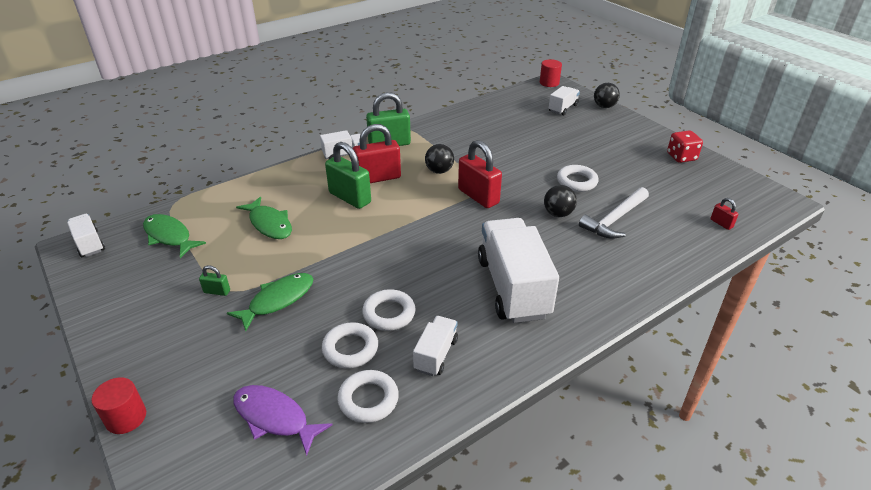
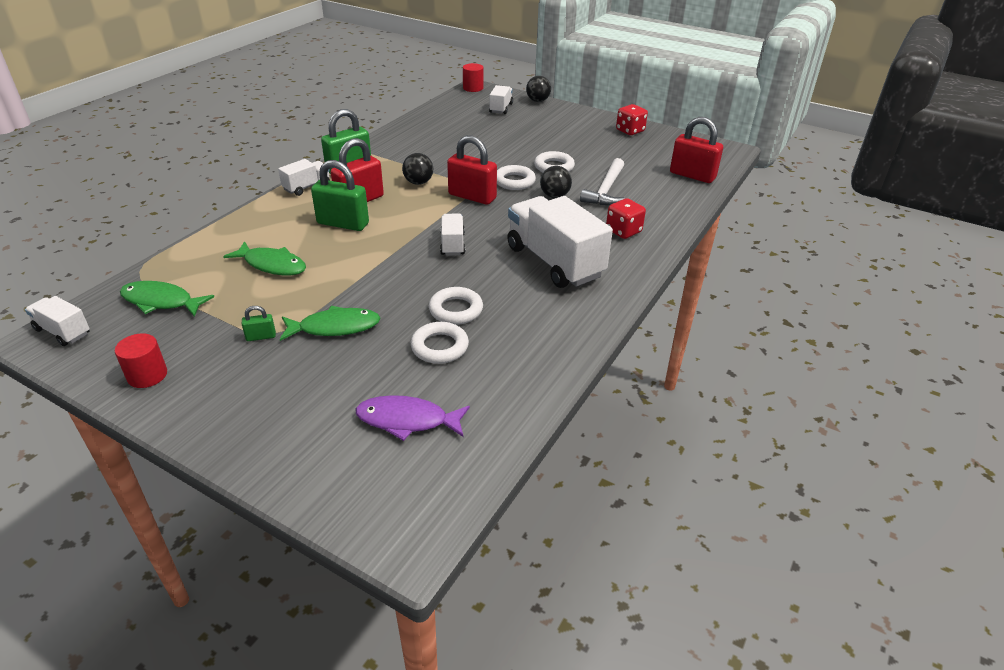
camera: 25 degrees left, 0 degrees up
red cylinder [91,377,146,434] -> red cylinder moved to [115,334,167,388]
green fish [227,273,313,331] -> green fish turned 60 degrees clockwise [280,306,380,341]
white ring [337,370,399,423] -> white ring moved to [497,165,536,190]
white truck [413,316,458,376] -> white truck moved to [440,214,465,256]
red padlock [711,198,739,230] -> red padlock [670,117,723,183], size x2.18
none -> red dice [606,198,646,239]

